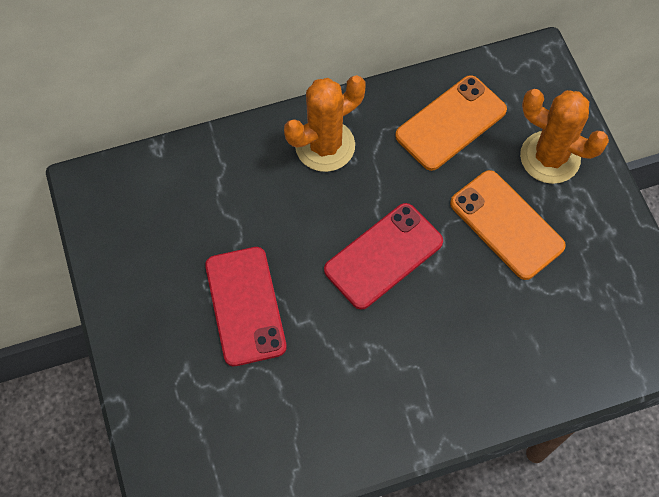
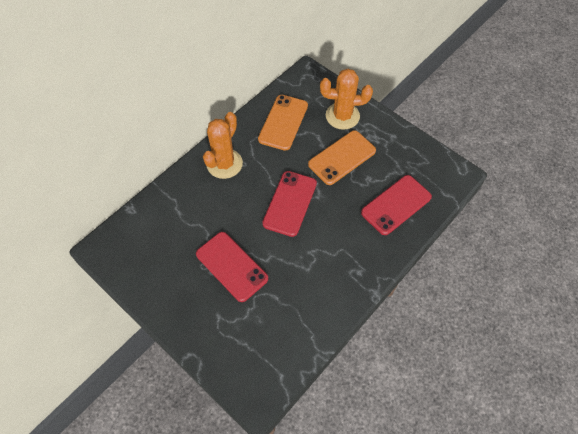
camera: 30 degrees left, 5 degrees down
orange phone [450,170,566,280] -> orange phone turned 60 degrees counterclockwise [308,130,376,185]
none -> red phone [361,175,432,235]

